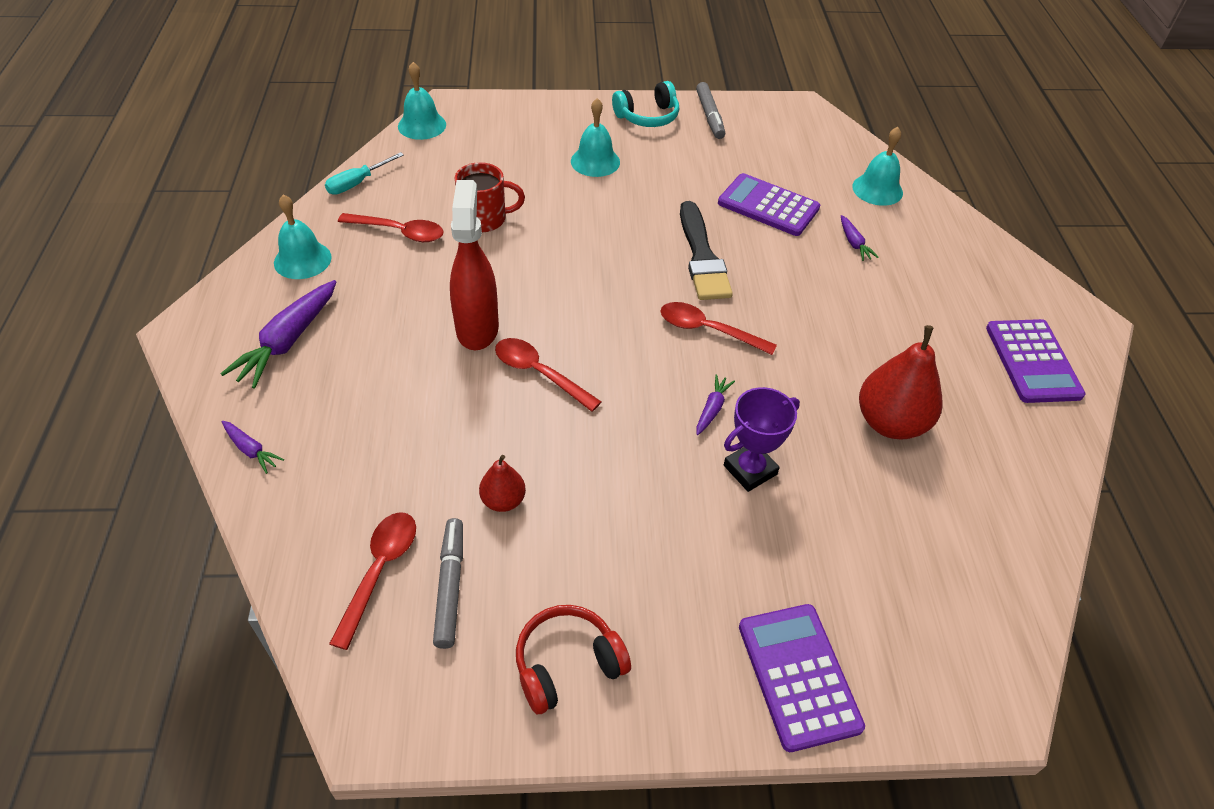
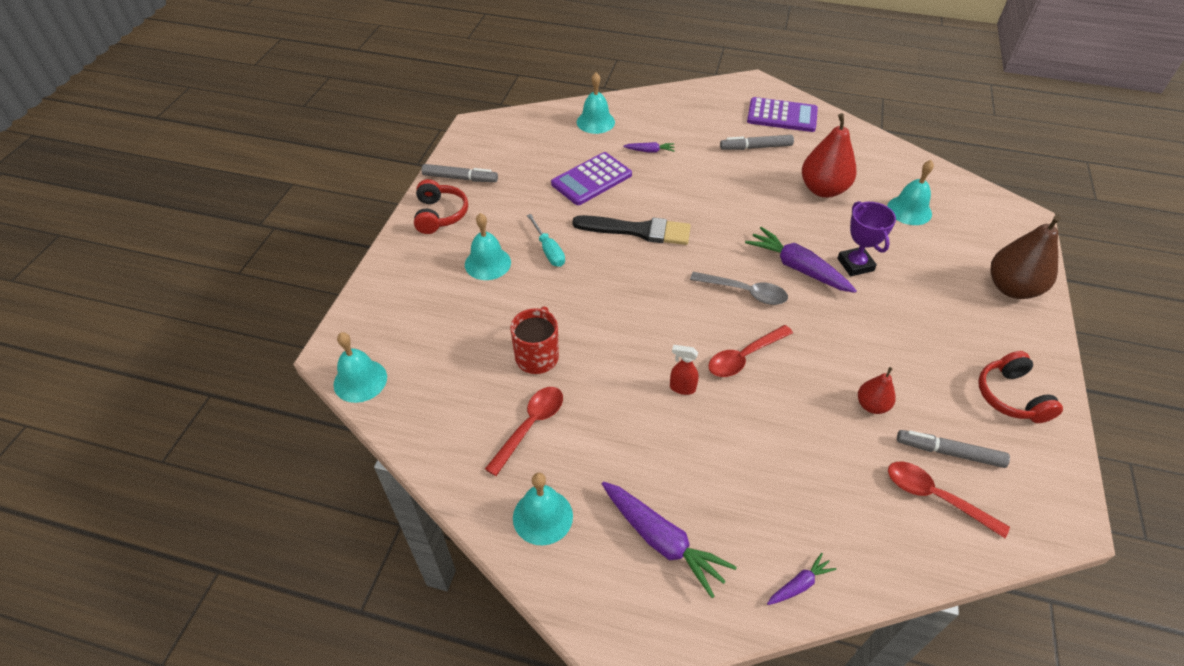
camera: 70 degrees left, 0 degrees up
turquoise screwdriver [325,152,404,194] -> turquoise screwdriver moved to [527,214,565,267]
red spray bottle [450,180,499,350] -> red spray bottle [670,345,699,395], size x0.45
turquoise headphones [612,81,679,127] -> red headphones [414,179,468,234]
red spoon [660,302,777,355] -> none
purple carrot [697,374,735,435] -> purple carrot [745,227,857,293], size x1.99
purple calculator [739,604,865,752] -> brown pear [990,215,1061,299]
none -> grey spoon [690,272,788,305]
none -> grey marker [720,135,794,150]
none -> turquoise bell [887,160,934,225]

